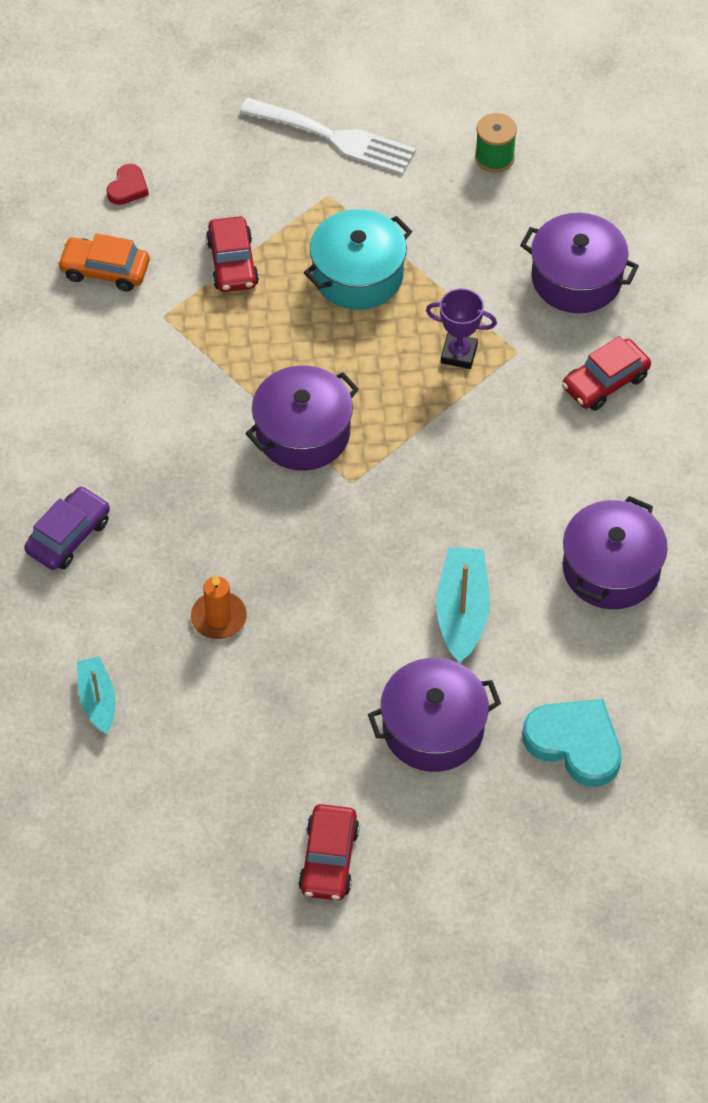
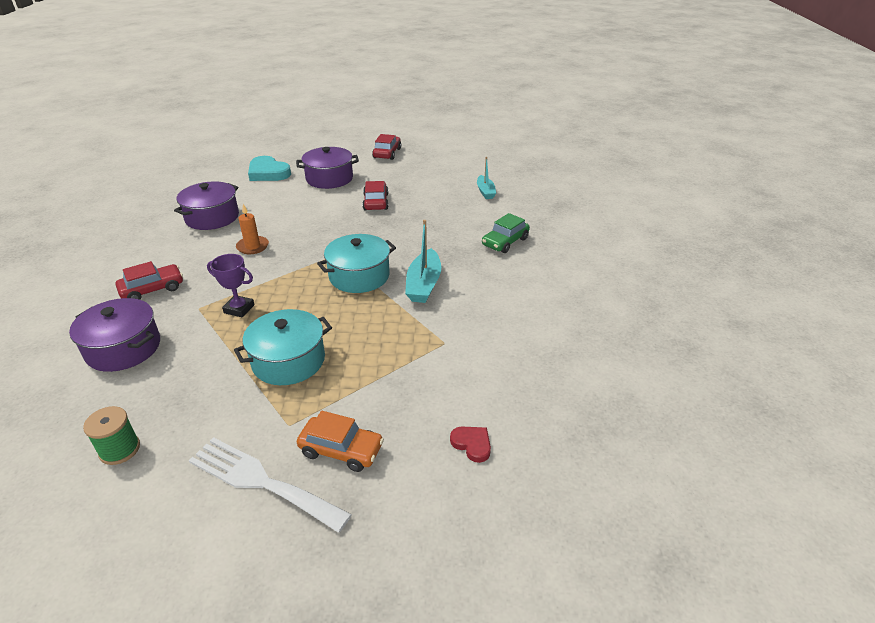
camera: 175 degrees left, 20 degrees down
purple car [24,486,110,570] -> green car [482,213,530,253]
orange car [57,233,150,292] -> orange car moved to [297,411,384,472]
red heart [106,164,149,205] -> red heart turned 105 degrees clockwise [450,427,491,463]
orange candle [191,574,247,639] -> orange candle moved to [236,204,269,254]
red car [206,216,259,292] -> red car moved to [362,181,389,210]
purple pot [245,365,359,471] -> turquoise pot [317,234,396,293]
turquoise boat [436,547,490,663] -> turquoise boat moved to [405,220,441,303]

